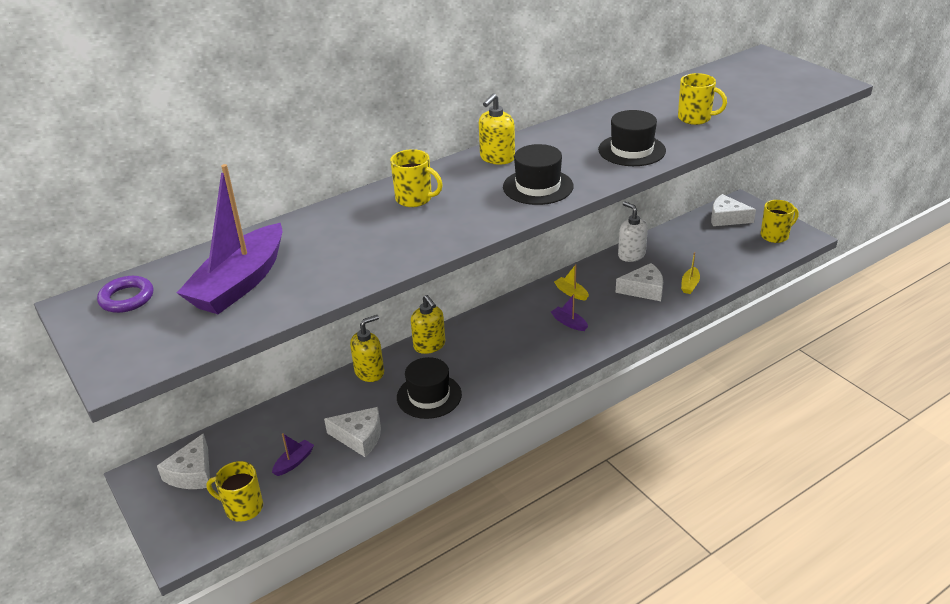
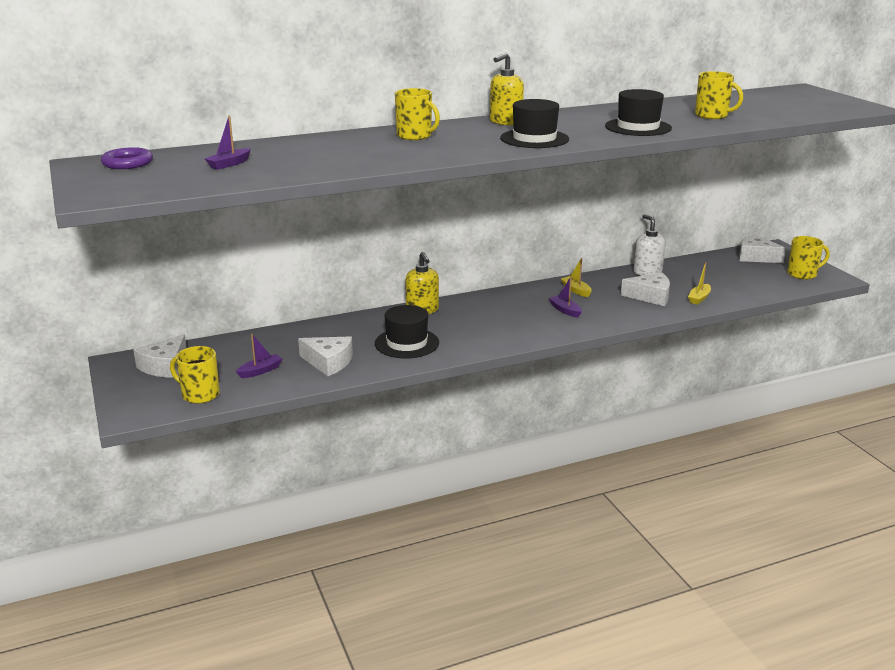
camera: 10 degrees right, 10 degrees down
purple boat [177,164,283,314] -> purple boat [205,116,251,170], size x0.41
yellow soap dispenser [350,315,384,382] -> none

